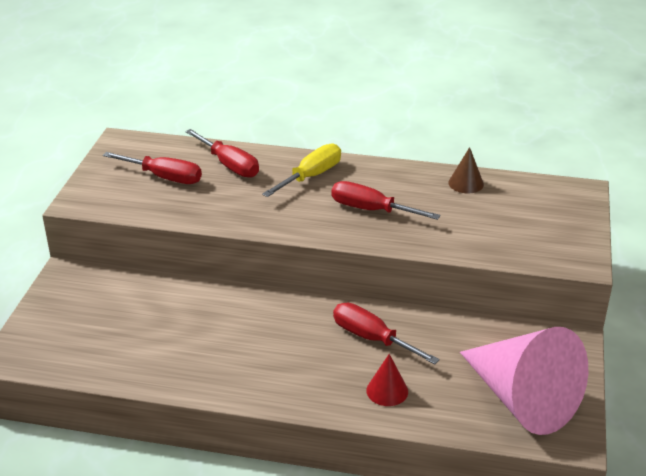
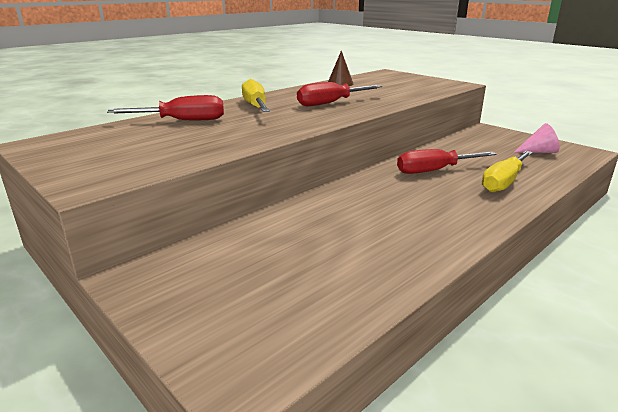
camera: 55 degrees left, 10 degrees down
red screwdriver [103,152,202,184] -> none
red cone [366,354,408,406] -> yellow screwdriver [482,151,533,192]
pink cone [460,327,588,435] -> pink cone [513,123,559,153], size x0.40

